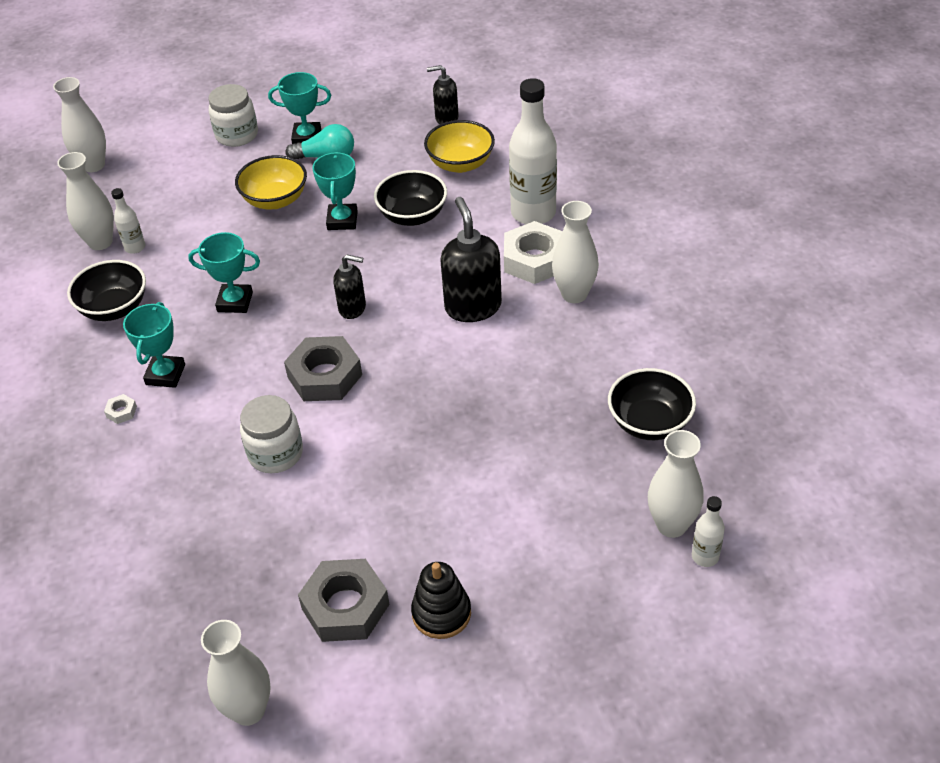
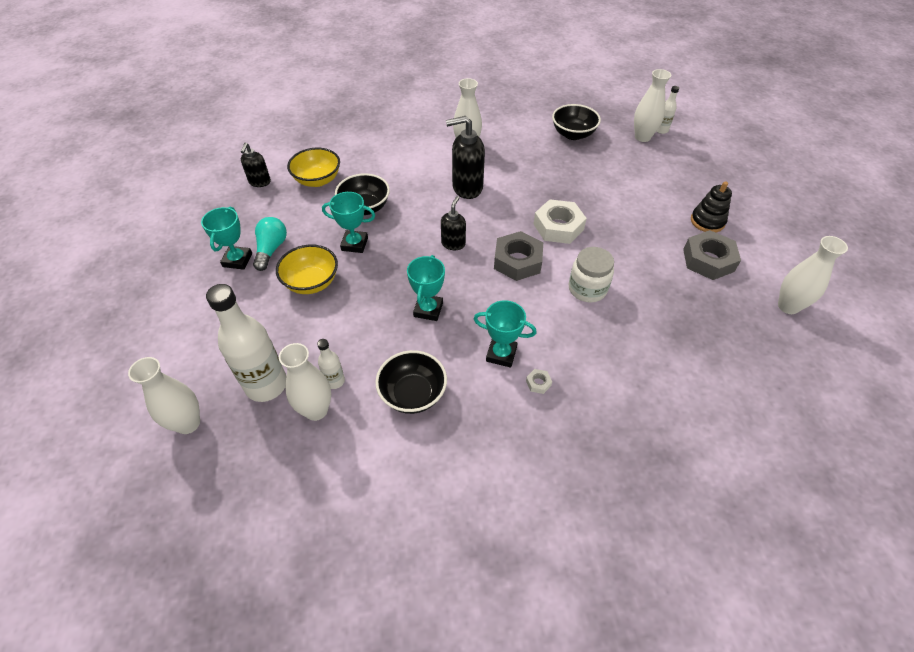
camera: 85 degrees left, 5 degrees up
white jar [209,84,258,147] -> none
white nut [504,221,562,284] -> white nut moved to [533,199,587,244]
white bottle [509,78,557,224] -> white bottle moved to [206,284,287,402]

